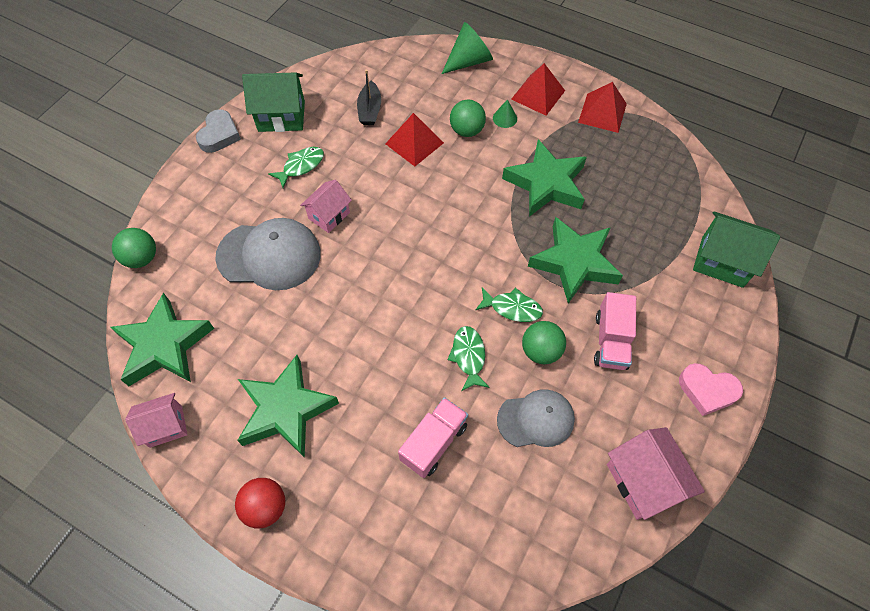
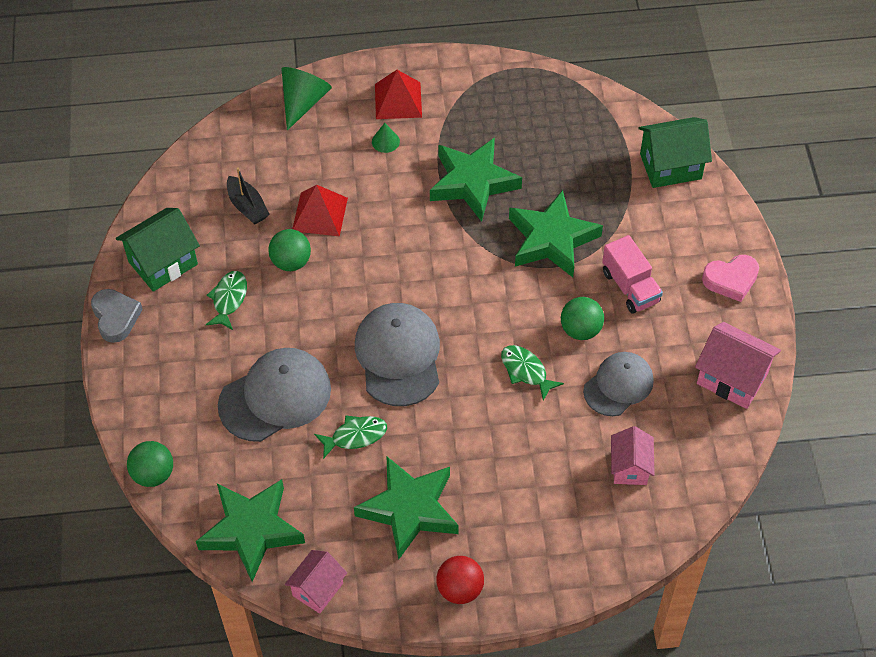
camera: 35 degrees left, 5 degrees down
pink house [300,180,352,233] -> pink house moved to [611,426,655,485]
pink truck [398,397,468,478] -> none
green ball [450,99,486,137] -> green ball moved to [268,229,311,271]
green fish [476,287,543,322] -> green fish moved to [314,415,387,459]
red pyramid [578,82,627,133] -> none
none -> grey cap [355,303,440,406]

